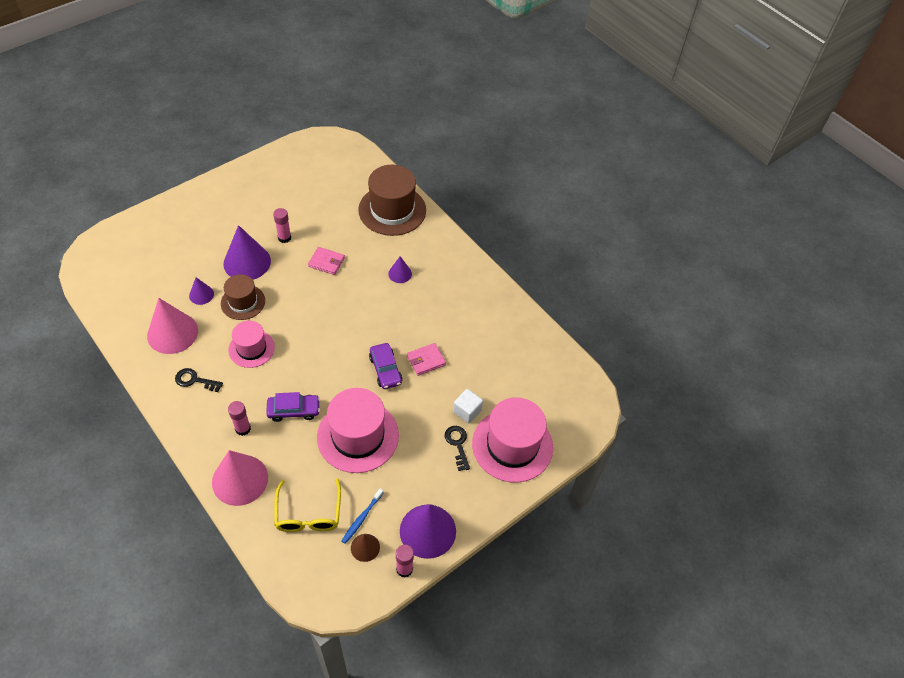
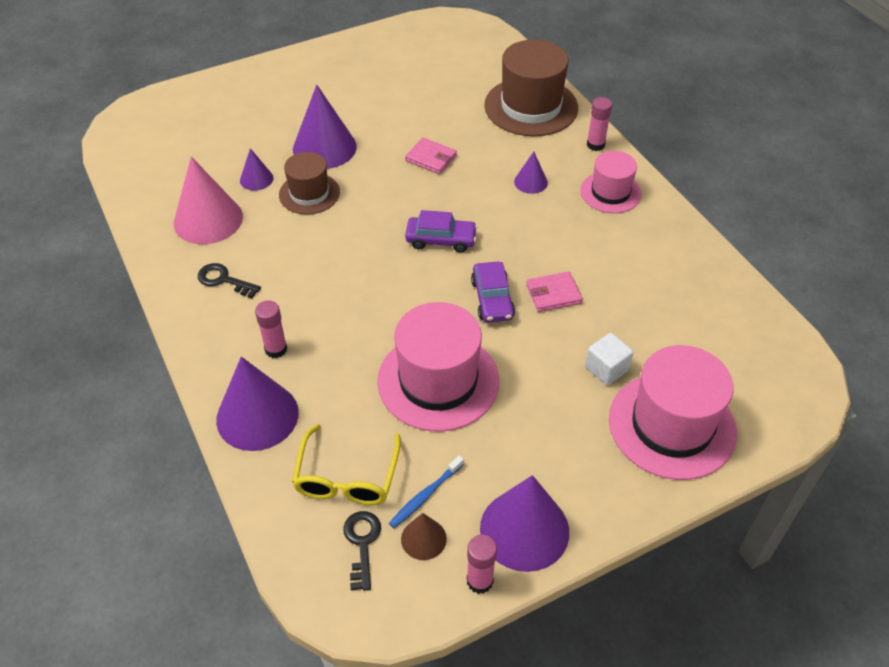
camera: 15 degrees right, 5 degrees down
pink cone [212,450,268,506] -> purple cone [216,357,299,451]
pink hat [228,321,275,368] -> pink hat moved to [580,151,642,213]
purple car [266,392,320,422] -> purple car moved to [405,210,478,253]
pink glue stick [273,208,291,243] -> pink glue stick moved to [587,97,612,151]
black key [445,426,470,471] -> black key moved to [343,511,381,591]

